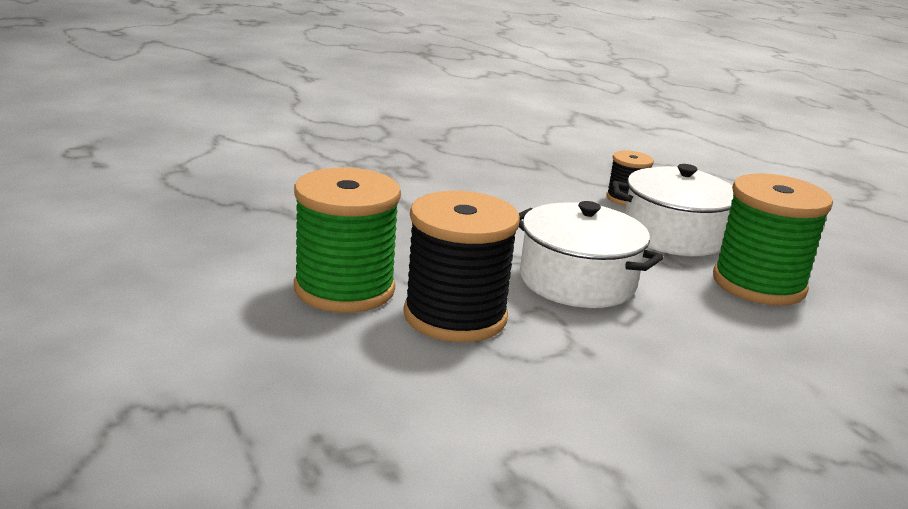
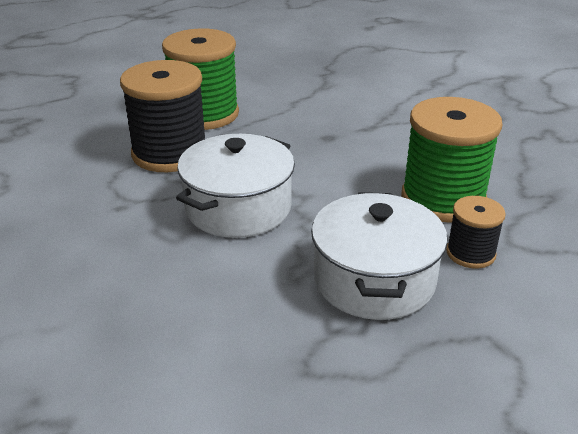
camera: 90 degrees right, 10 degrees up
green spool [713,173,833,306] -> green spool moved to [401,97,502,223]

